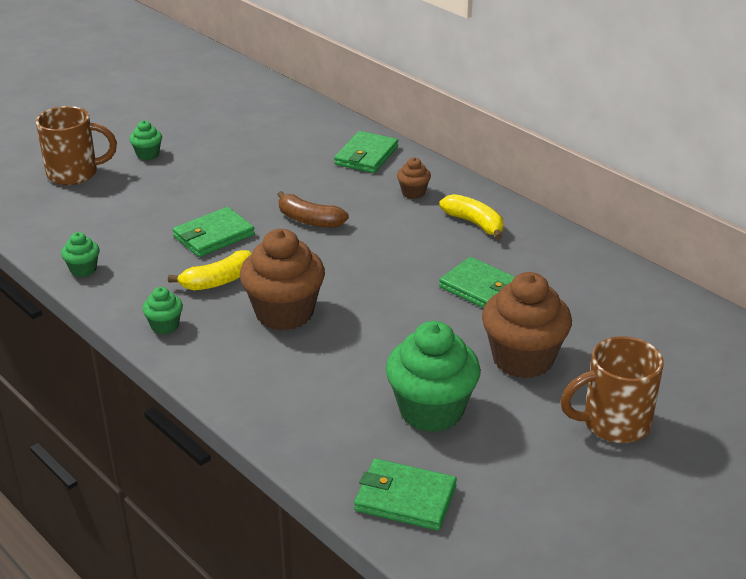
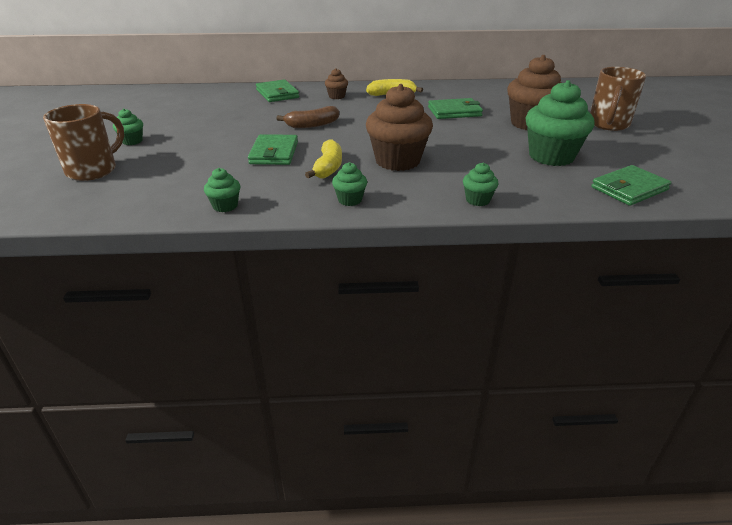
camera: 50 degrees left, 0 degrees up
none -> green cupcake [463,162,499,206]

